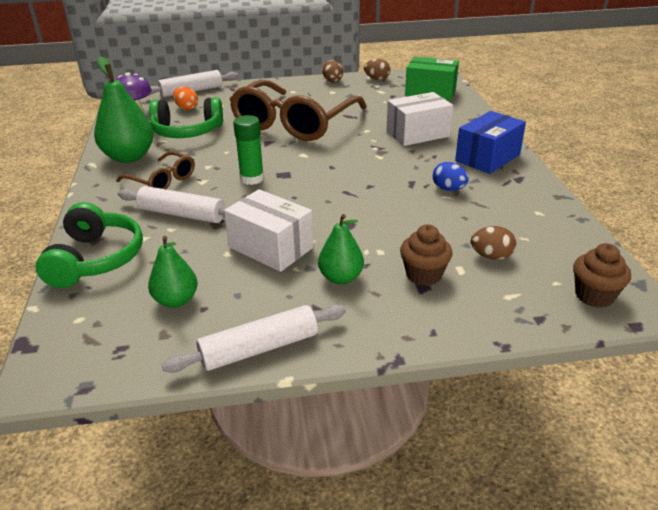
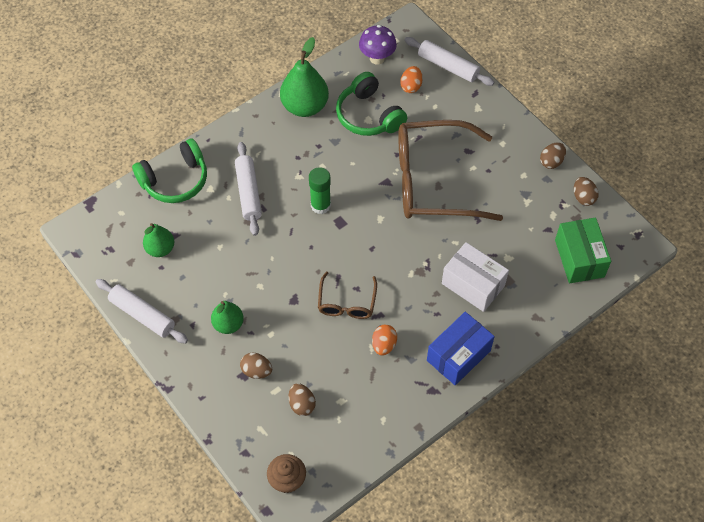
camera: 60 degrees right, 25 degrees up
brown glasses [116,151,195,189] -> brown glasses moved to [318,272,377,319]
white box [224,189,313,272] -> none
brown cupcake [400,225,453,286] -> brown egg [240,353,272,379]
blue egg [433,162,469,191] -> orange egg [372,324,397,355]
blue box [455,111,526,174] -> blue box turned 60 degrees counterclockwise [427,312,495,385]

